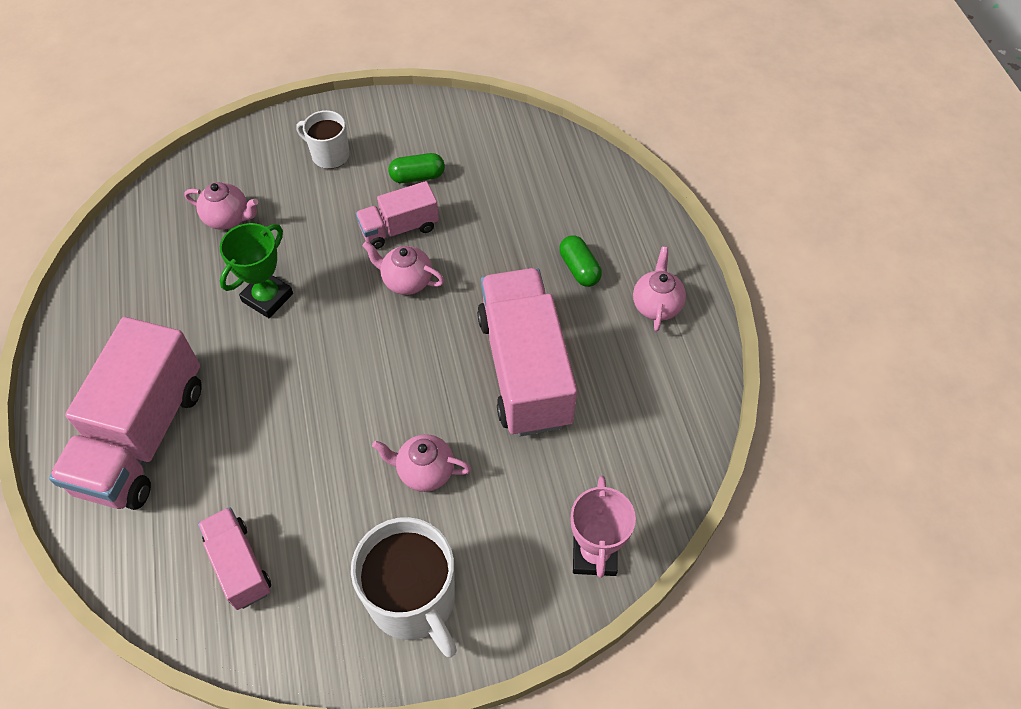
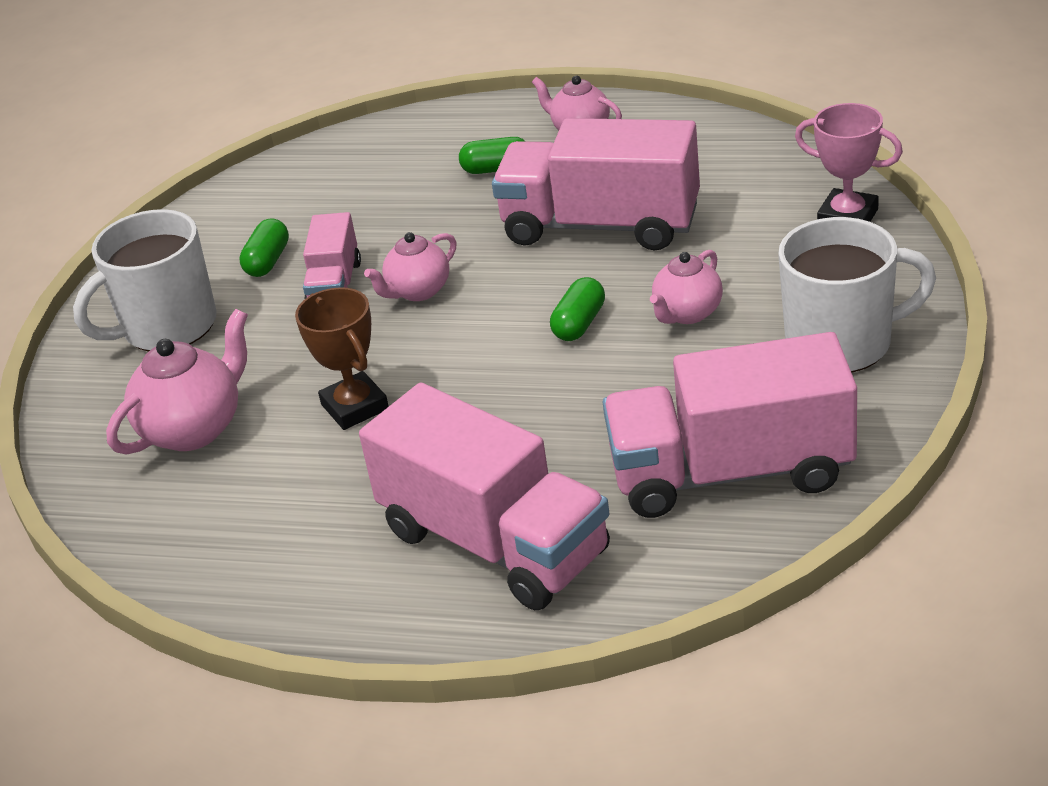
camera: 60 degrees left, 20 degrees down
pink teapot [184,182,258,230] -> pink teapot [106,309,248,455], size x1.53
pink truck [198,507,271,610] -> pink truck [603,332,857,518], size x1.92
green trophy [220,223,293,318] -> brown trophy [295,287,389,430]
white mug [296,110,350,169] -> white mug [73,209,217,352], size x1.75
none -> green capsule [550,277,605,341]

